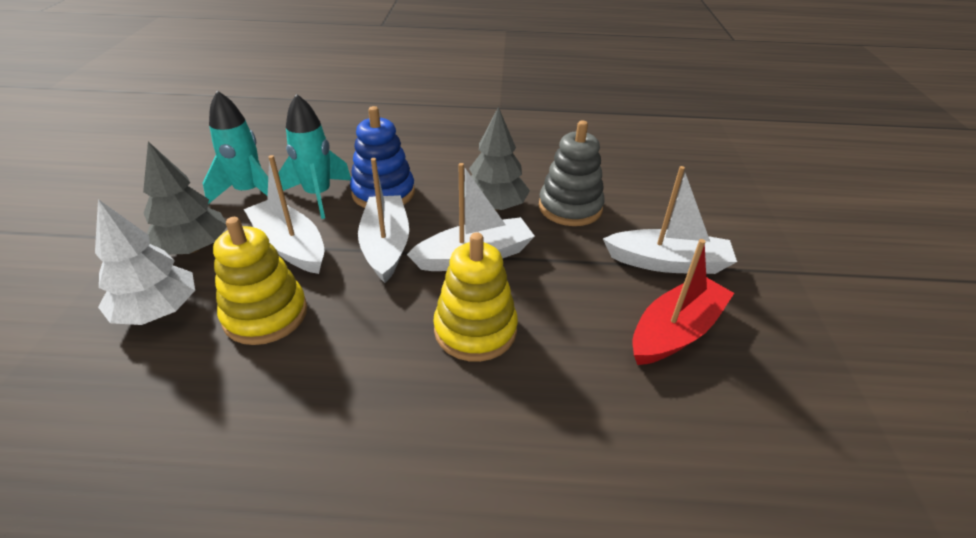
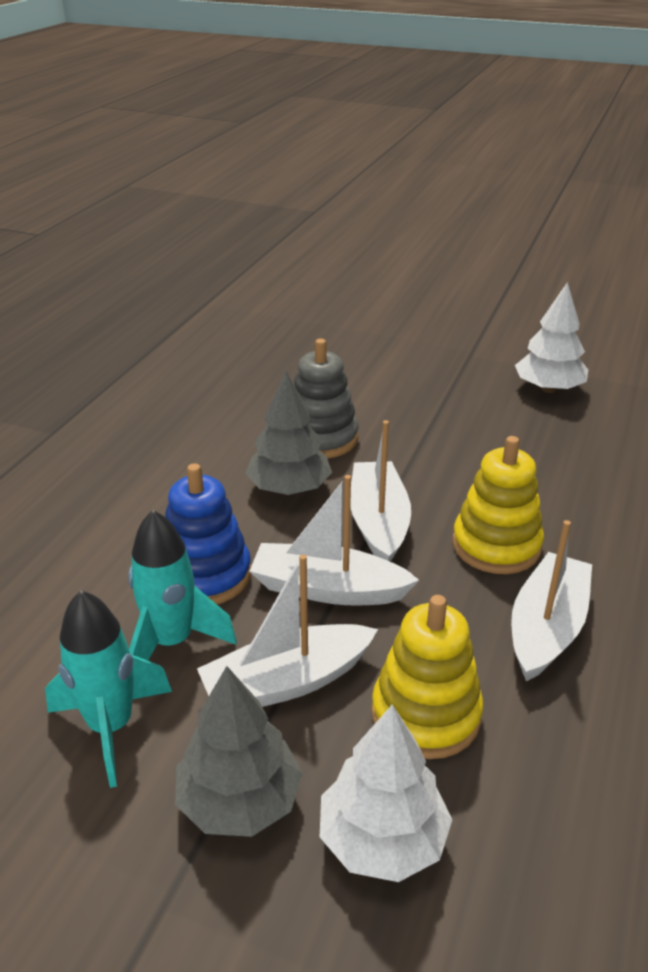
camera: 70 degrees left, 5 degrees down
white boat [603,166,737,274] -> white boat moved to [511,520,592,682]
red boat [632,239,734,365] -> none
none -> white tree [515,282,588,393]

